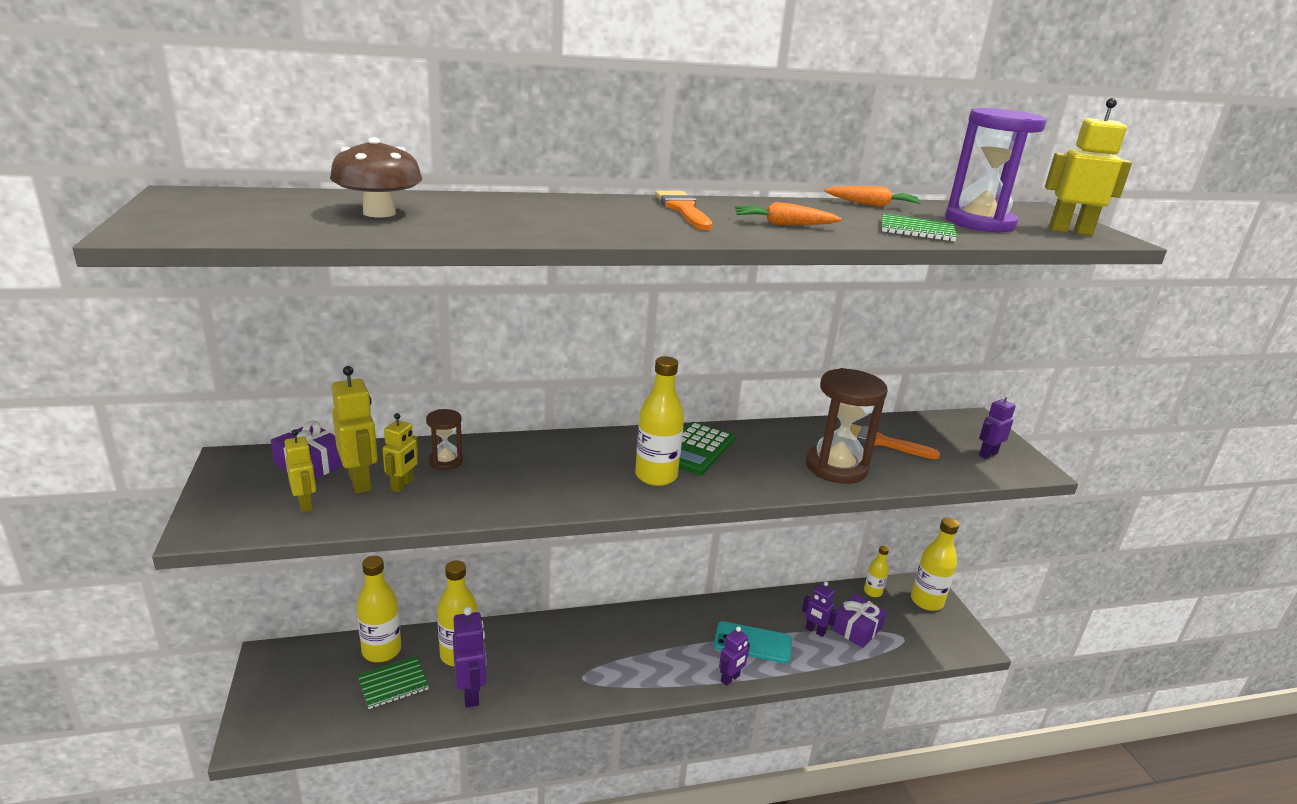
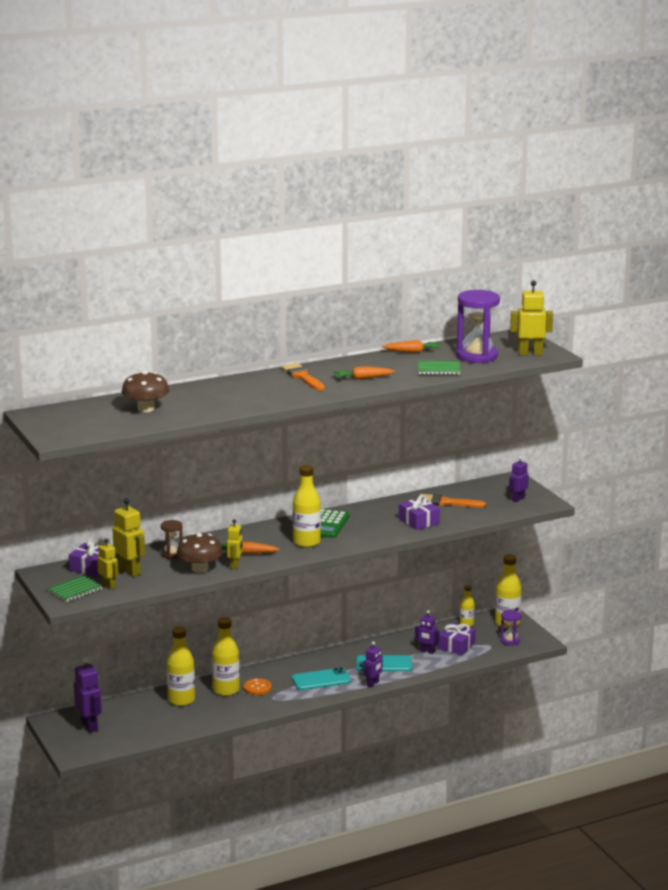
camera: 10 degrees left, 5 degrees down
yellow bottle [356,556,401,662] -> yellow bottle moved to [212,617,240,696]
green notebook [358,656,429,709] -> green notebook moved to [48,575,102,602]
yellow robot [382,413,418,492] -> yellow robot moved to [227,519,243,569]
purple robot [453,607,486,708] -> purple robot moved to [74,657,102,733]
brown hourglass [806,368,888,484] -> purple gift [399,495,440,530]
none -> brown mushroom [177,533,223,573]
none -> orange carrot [221,542,280,554]
none -> orange button [244,678,272,695]
none -> turquoise phone [292,667,351,690]
none -> purple hourglass [500,610,521,646]

